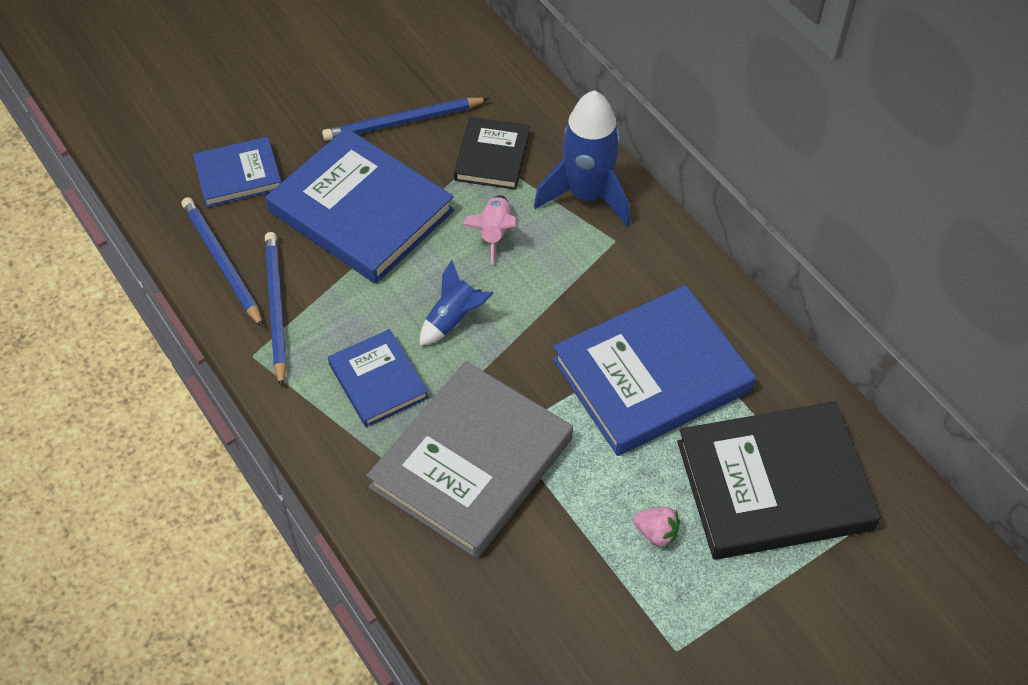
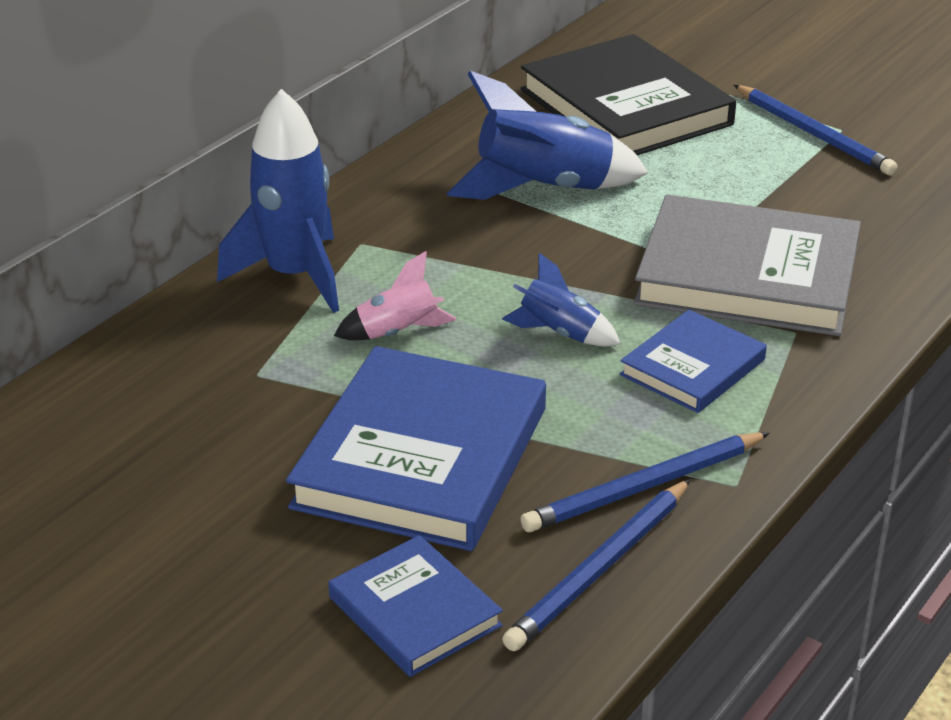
camera: 110 degrees left, 20 degrees down
blue pencil [322,98,489,141] -> blue pencil moved to [734,85,897,175]
black book [454,117,530,190] -> none
blue book [552,285,756,456] -> blue rocket [446,71,648,200]
pink strawberry [633,506,680,548] -> none

